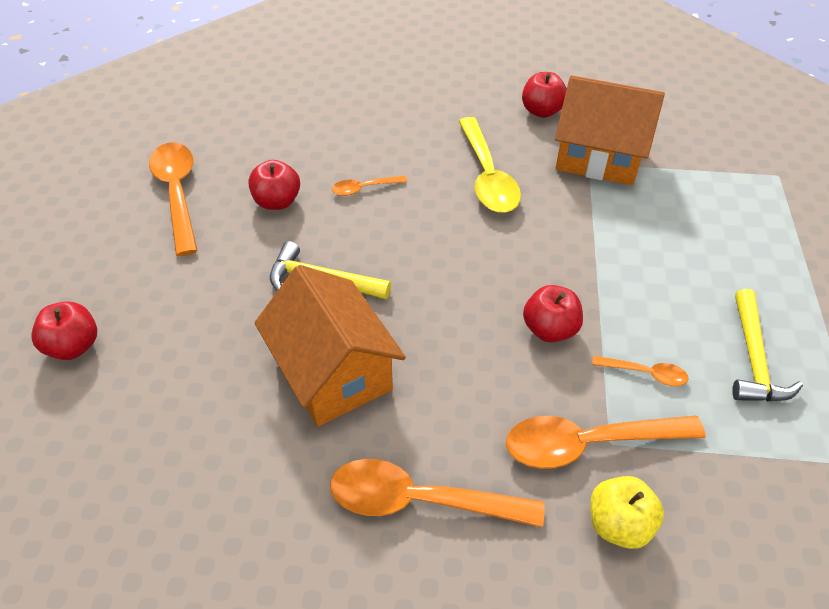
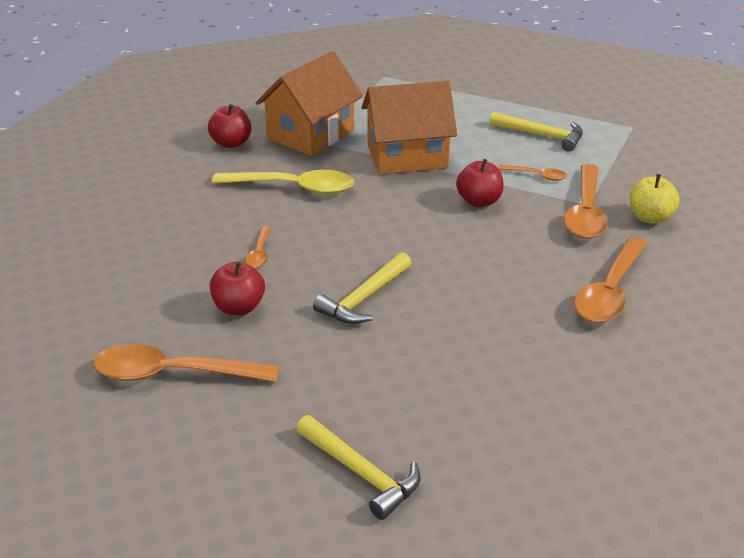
camera: 70 degrees left, 15 degrees down
red apple [31,301,97,360] -> yellow hammer [296,415,421,520]
orange house [255,265,406,426] -> orange house moved to [362,81,457,174]
orange spoon [592,356,689,386] -> orange spoon turned 75 degrees clockwise [498,165,567,181]

